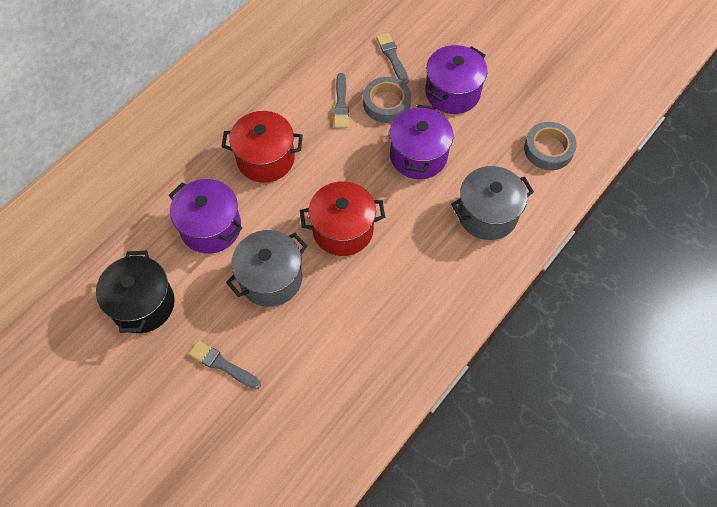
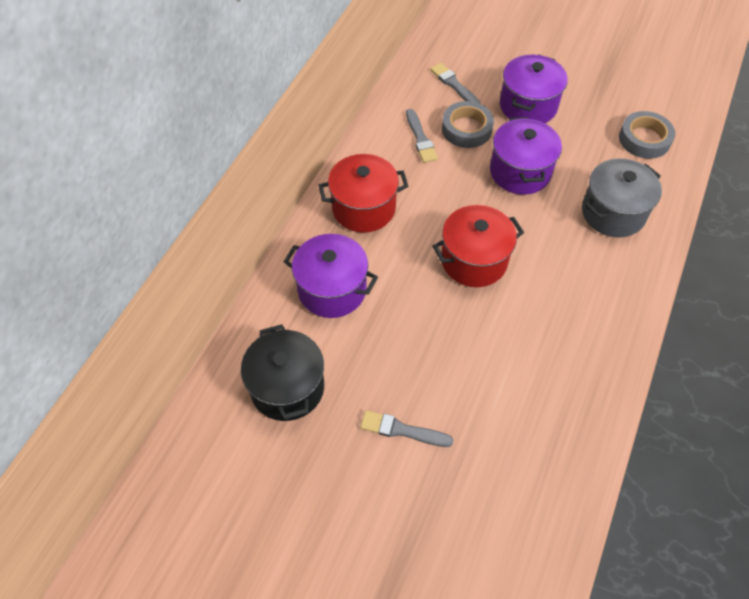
camera: 15 degrees left, 5 degrees down
grey pot [226,230,307,307] -> none

